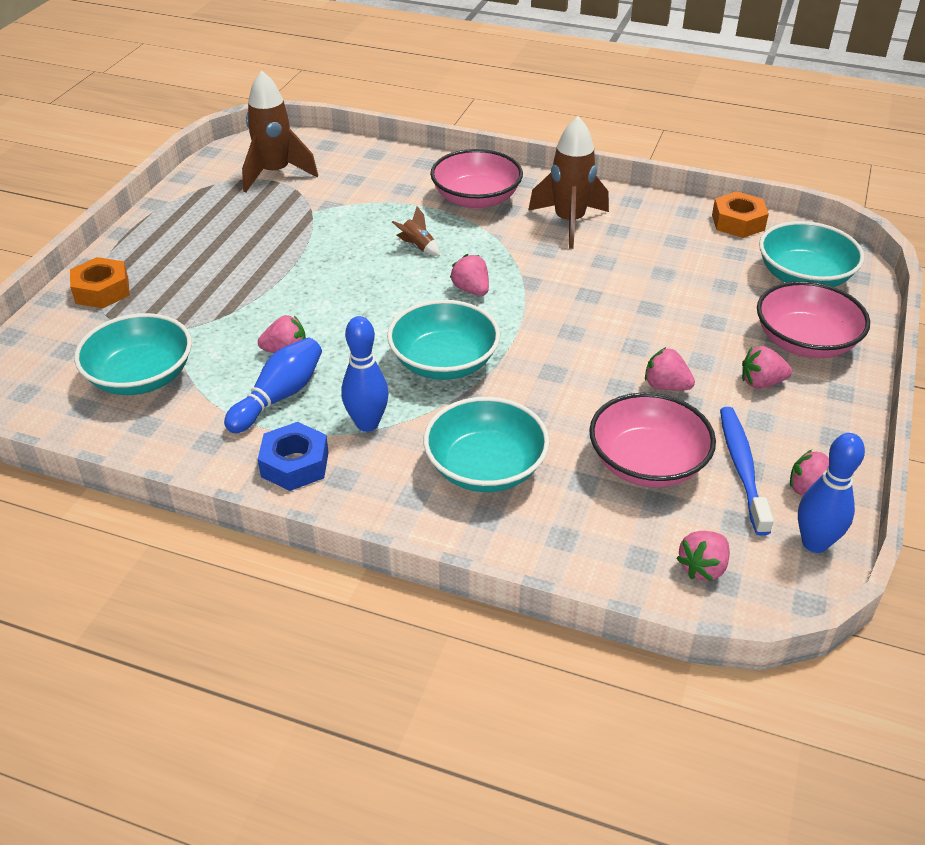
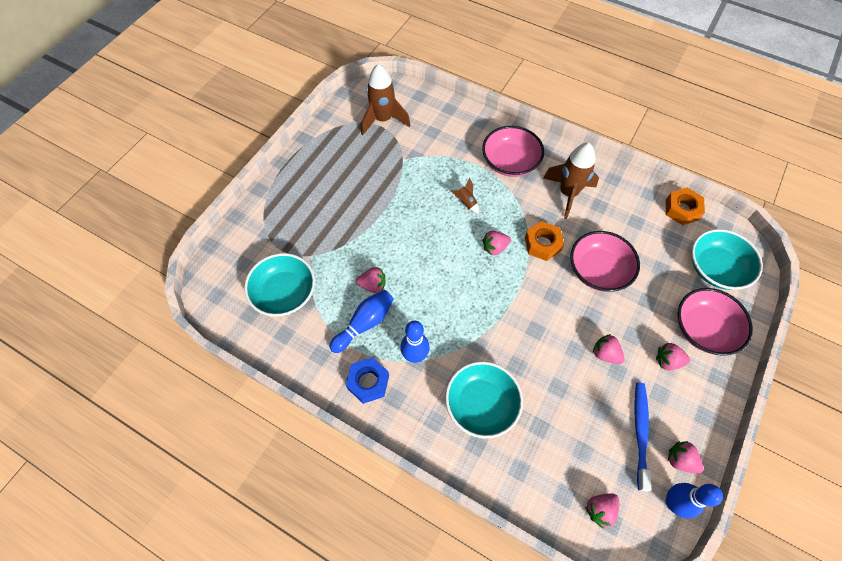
camera: 10 degrees right, 20 degrees up
orange nut [70,257,130,308] -> orange nut moved to [525,221,564,261]
turquoise bowl [387,300,500,380] -> none
pink strawberry [450,254,489,296] -> pink strawberry turned 90 degrees counterclockwise [482,231,511,256]
pink bowl [589,393,716,488] -> pink bowl moved to [570,231,640,292]

